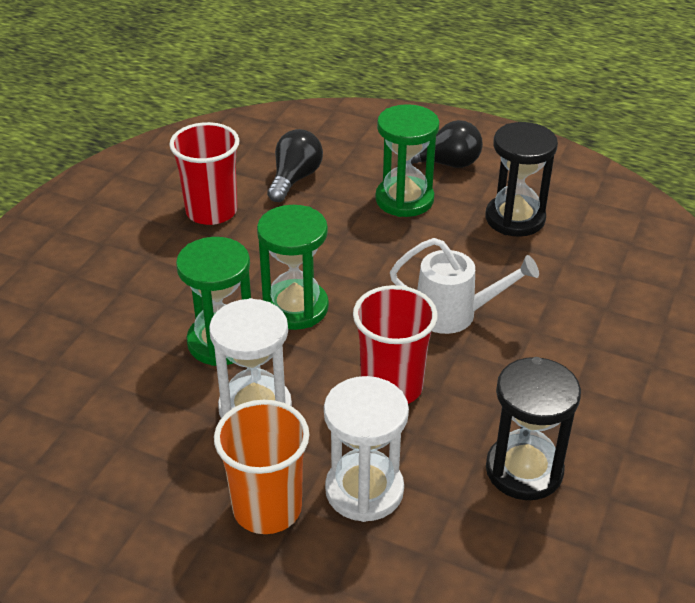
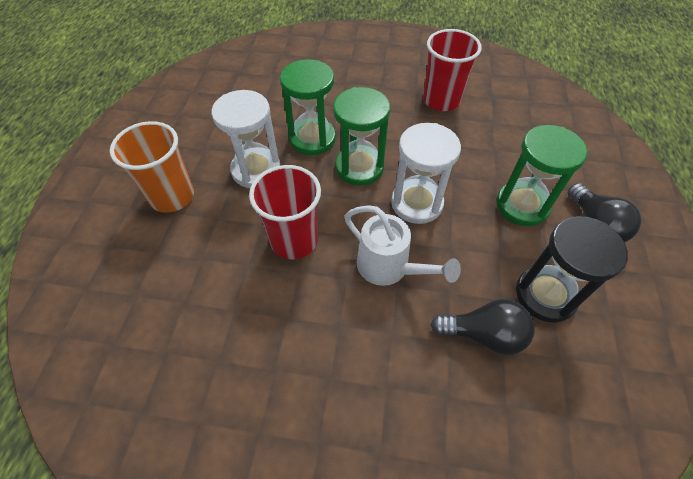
camera: 75 degrees right, 15 degrees up
black light bulb [267,129,323,202] -> black light bulb moved to [431,299,535,355]
white hourglass [324,376,409,522] -> white hourglass moved to [391,123,461,224]
white watering can [390,238,539,334] -> white watering can turned 45 degrees counterclockwise [344,205,461,286]
black hourglass [486,357,581,500] -> none

